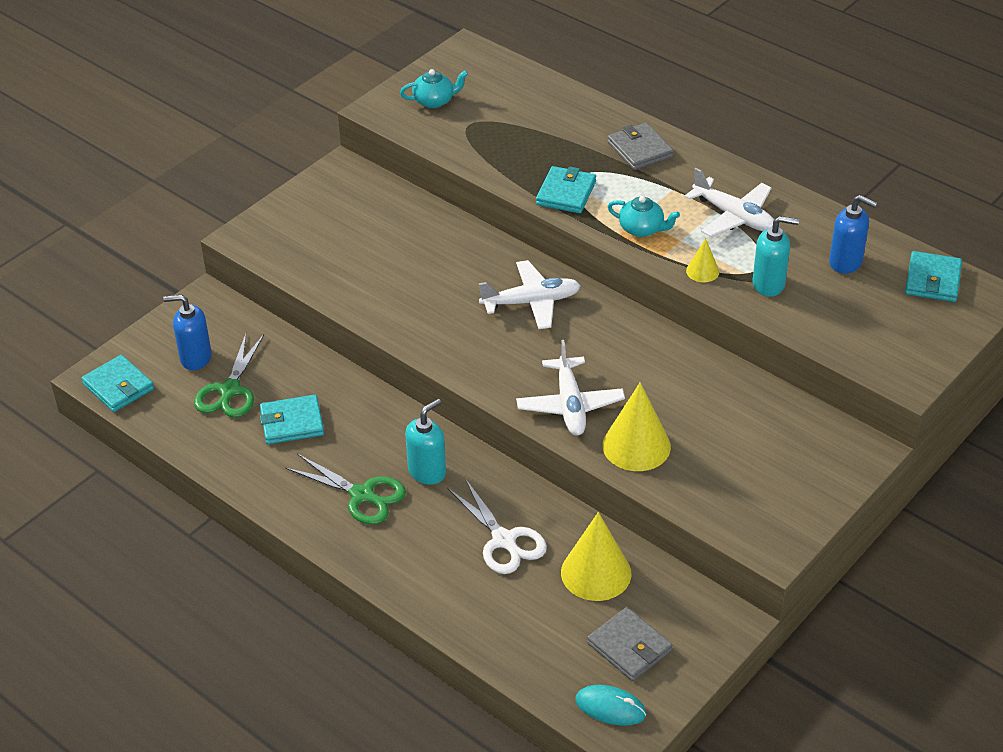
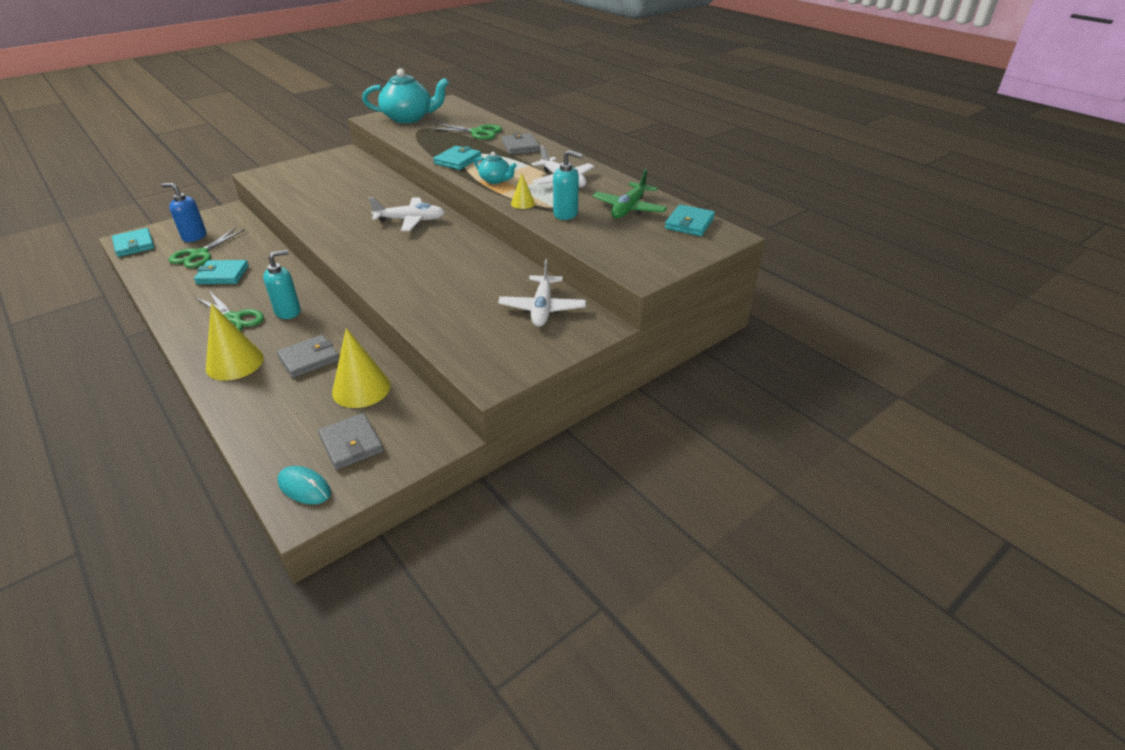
camera: 10 degrees right, 5 degrees down
turquoise teapot [400,69,468,108] -> turquoise teapot [362,68,449,123], size x1.94
white scissors [448,479,547,574] -> grey wallet [277,335,339,378]
white plane [516,340,625,436] -> white plane moved to [498,259,586,327]
yellow cone [602,382,671,471] -> yellow cone moved to [206,303,264,381]
blue soap dispenser [829,195,877,274] -> green plane [592,169,667,219]
none -> green scissors [430,123,502,140]

